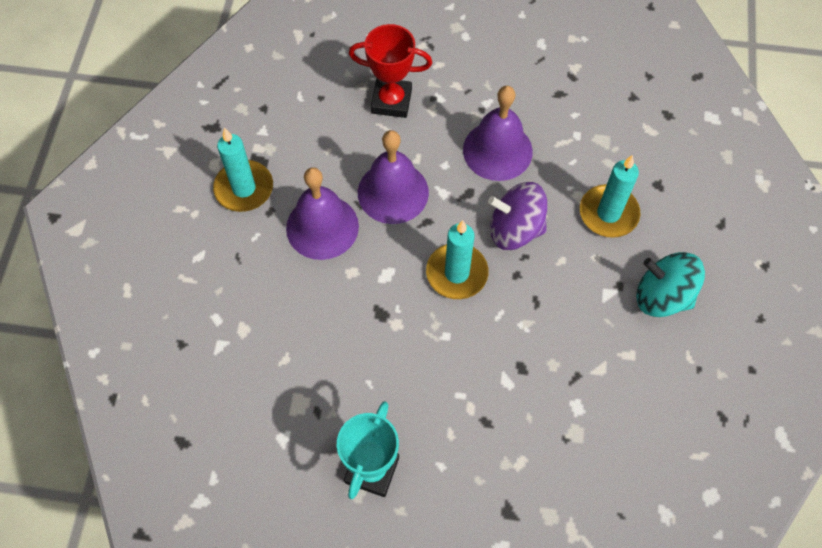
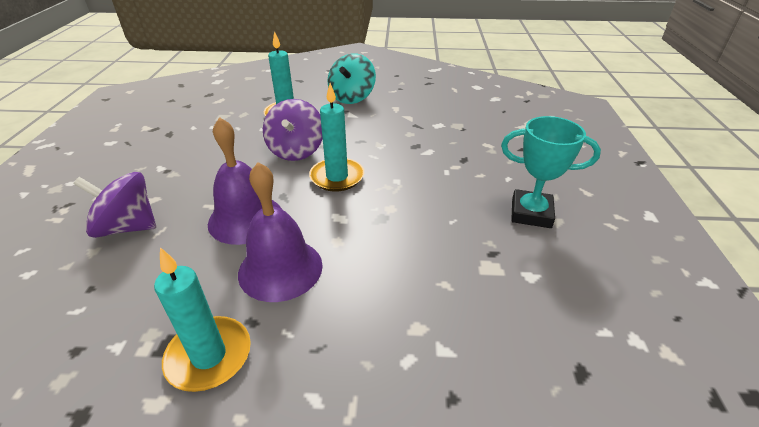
camera: 95 degrees left, 25 degrees down
red trophy [349,24,432,118] -> purple spinning top [73,172,156,238]
purple bell [463,86,533,181] -> none

